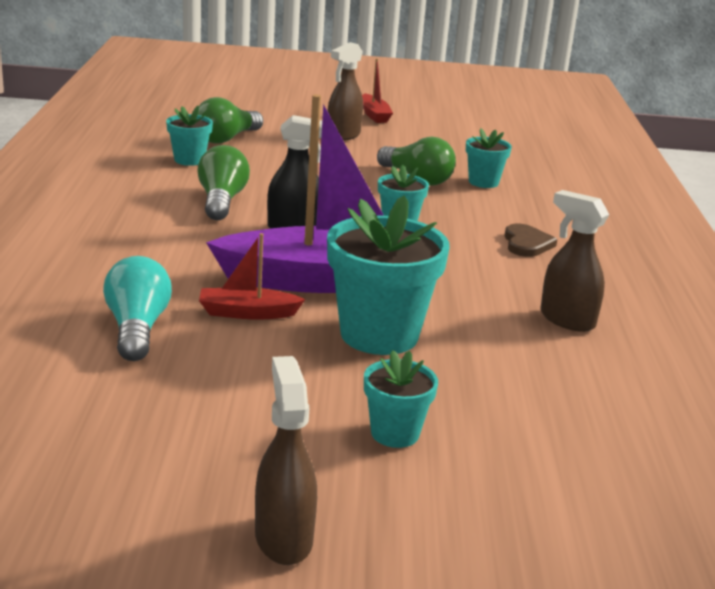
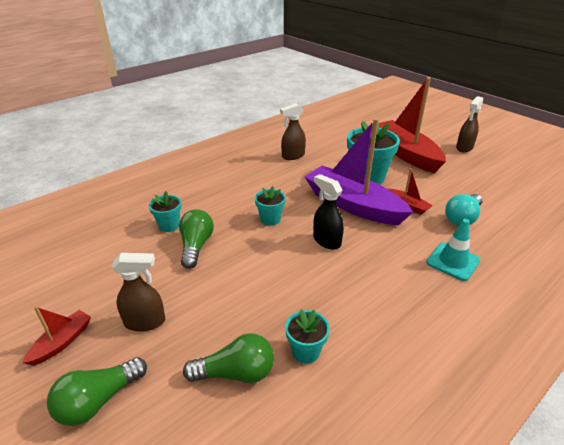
camera: 130 degrees left, 10 degrees up
green light bulb [197,145,250,220] -> green light bulb moved to [47,357,147,426]
turquoise flower pot [364,350,438,448] -> red boat [379,77,446,173]
brown heart [504,224,557,257] -> none
brown spray bottle [540,190,609,332] -> brown spray bottle turned 60 degrees clockwise [280,104,306,160]
none -> turquoise traffic cone [426,219,480,281]

